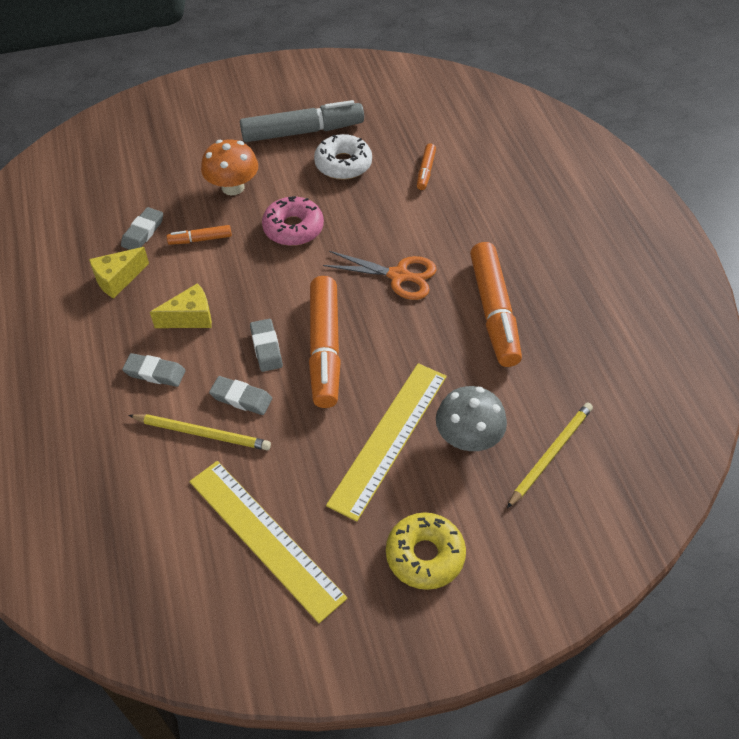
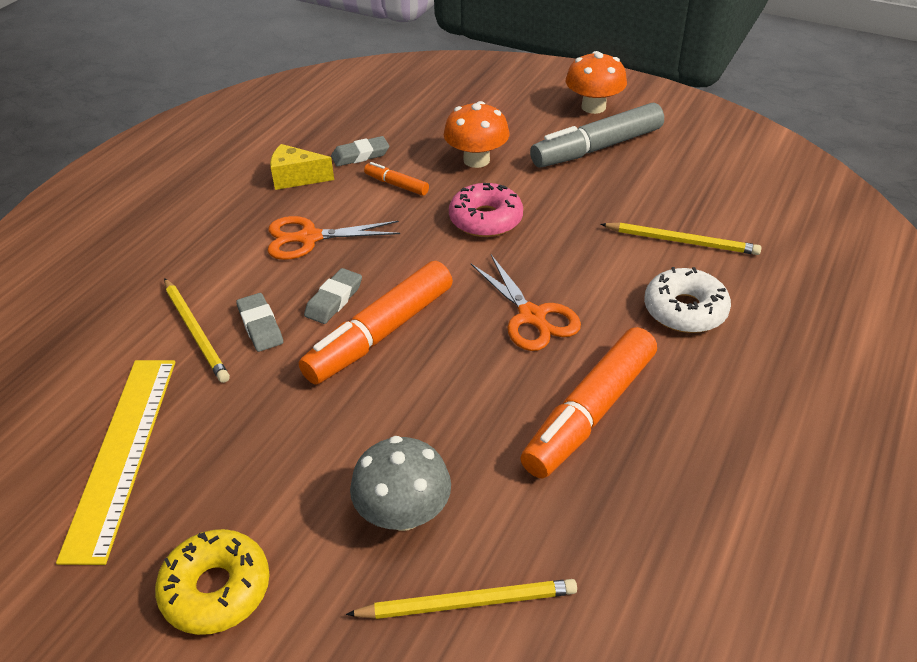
camera: 45 degrees right, 10 degrees down
grey eraser [122,353,186,387] -> none
yellow cheese [150,283,212,328] -> orange scissors [267,216,400,260]
grey marker [240,100,364,142] -> grey marker turned 120 degrees clockwise [530,103,664,168]
white donut [314,134,372,180] -> white donut moved to [644,267,731,333]
yellow ruler [326,363,447,522] -> none
orange marker [417,144,436,190] -> yellow pencil [600,223,761,255]
none -> orange mushroom [566,51,627,114]

